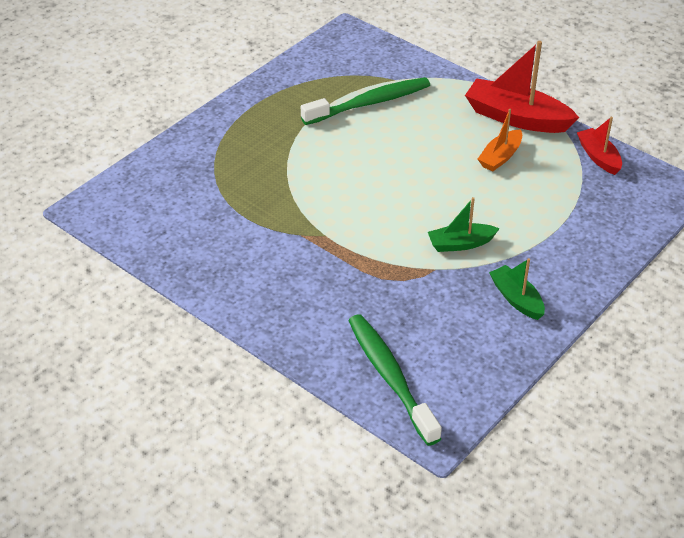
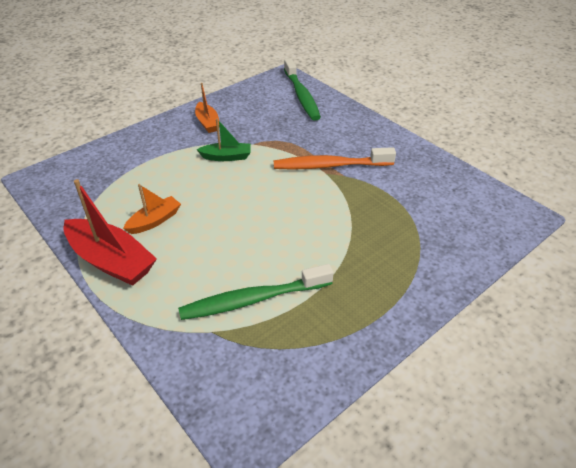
camera: 170 degrees left, 0 degrees up
green boat [489,258,545,320] -> orange boat [195,83,219,133]
red boat [577,117,622,175] -> none
none -> orange toothbrush [274,147,396,170]

